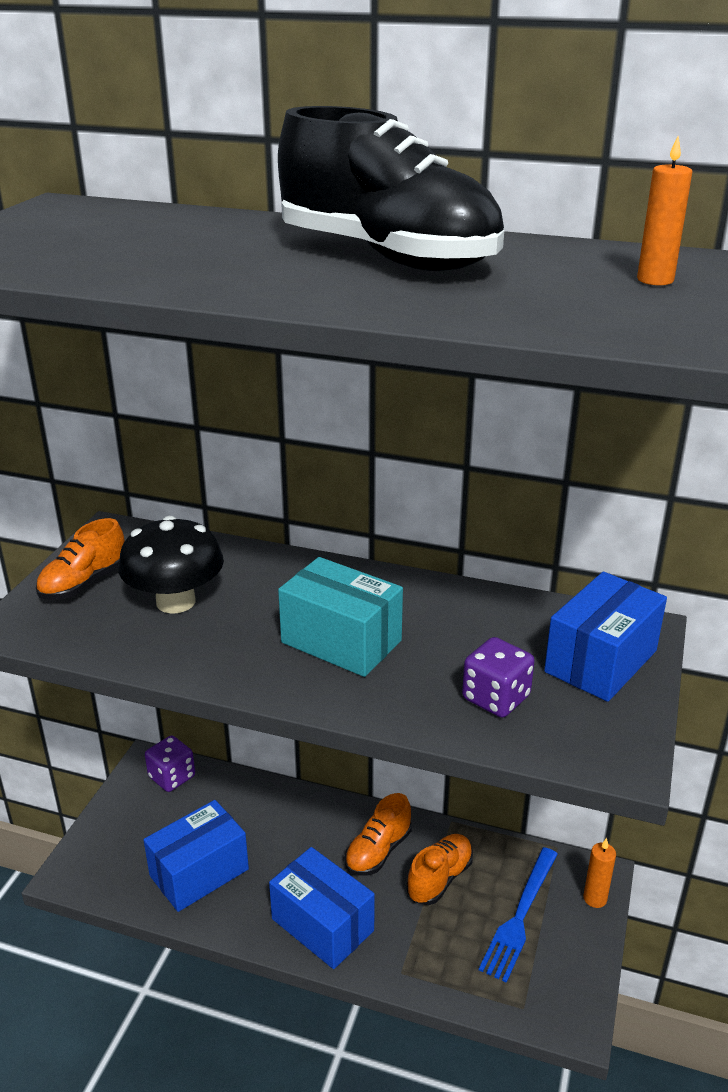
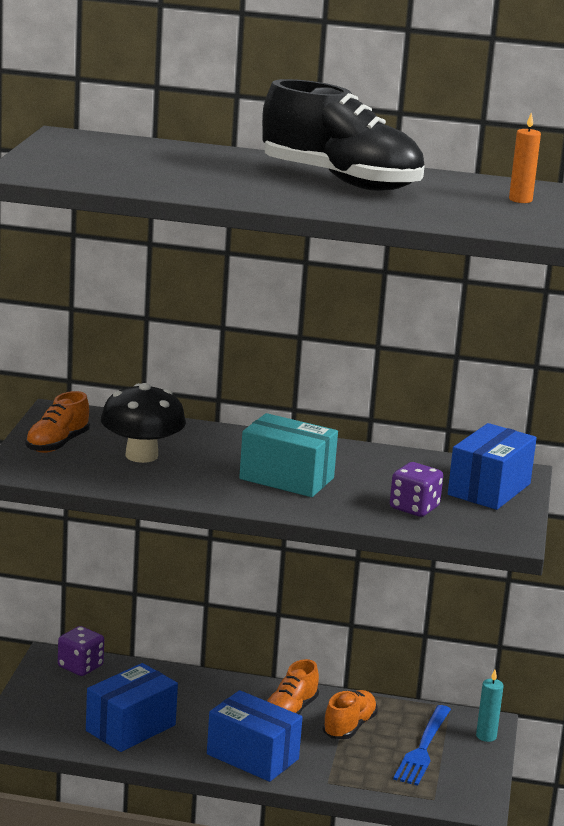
camera: 10 degrees left, 10 degrees down
orange candle [583,838,616,908] -> turquoise candle [476,670,504,742]

